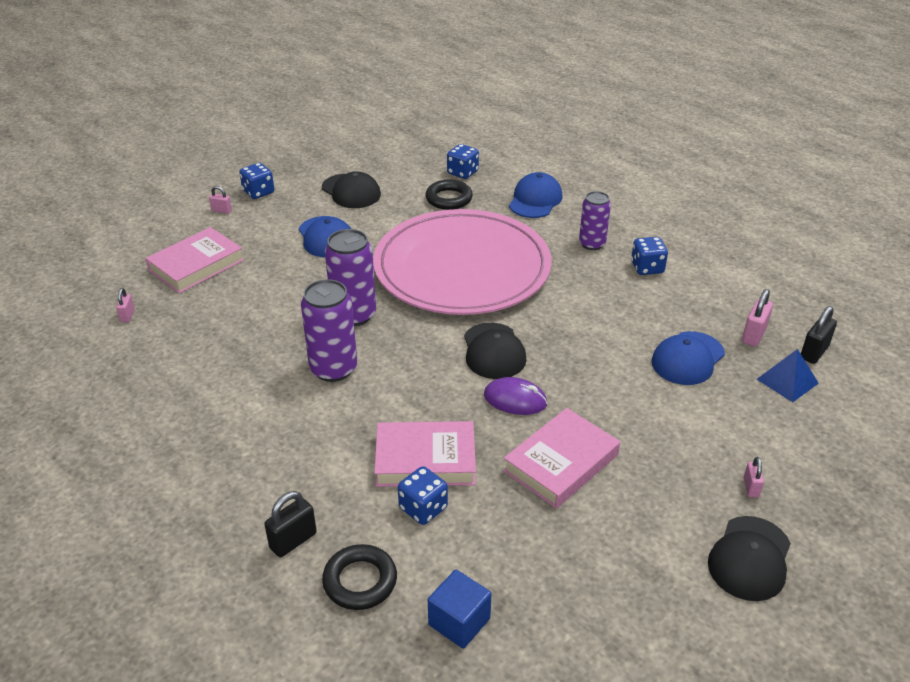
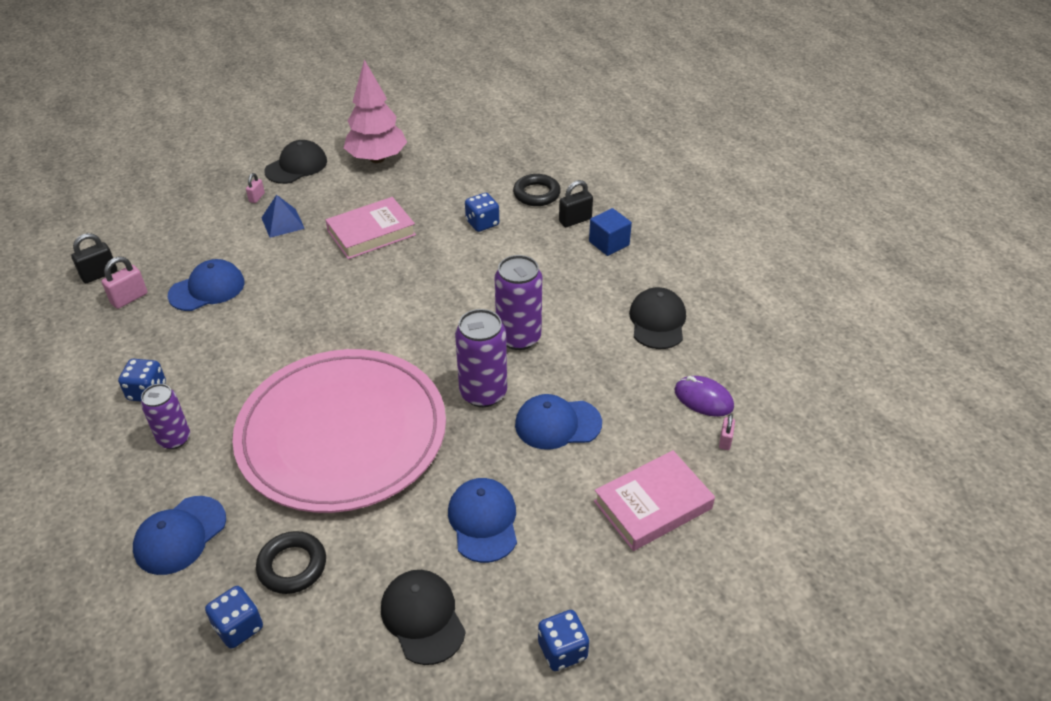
camera: 165 degrees left, 5 degrees up
pink padlock [209,186,232,214] -> none
pink book [374,421,476,487] -> none
blue cube [428,570,491,649] -> blue cube moved to [589,208,632,256]
black cap [464,323,527,379] -> black cap moved to [629,287,686,349]
purple mouse [484,377,547,415] -> purple mouse moved to [674,376,734,417]
blue pyramid [757,349,819,402] -> blue pyramid moved to [262,195,305,238]
none -> pink tree [344,60,407,163]
none -> blue cap [515,394,602,450]

